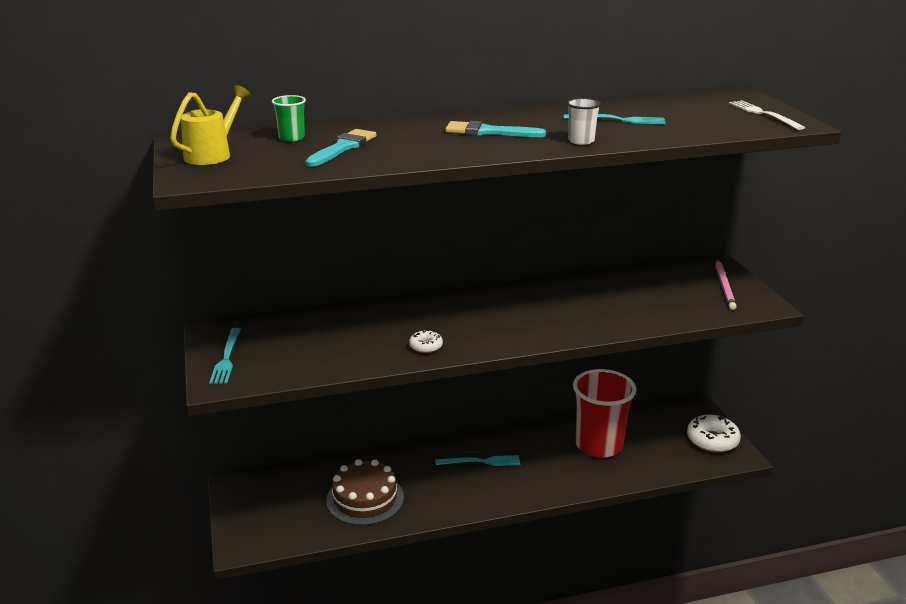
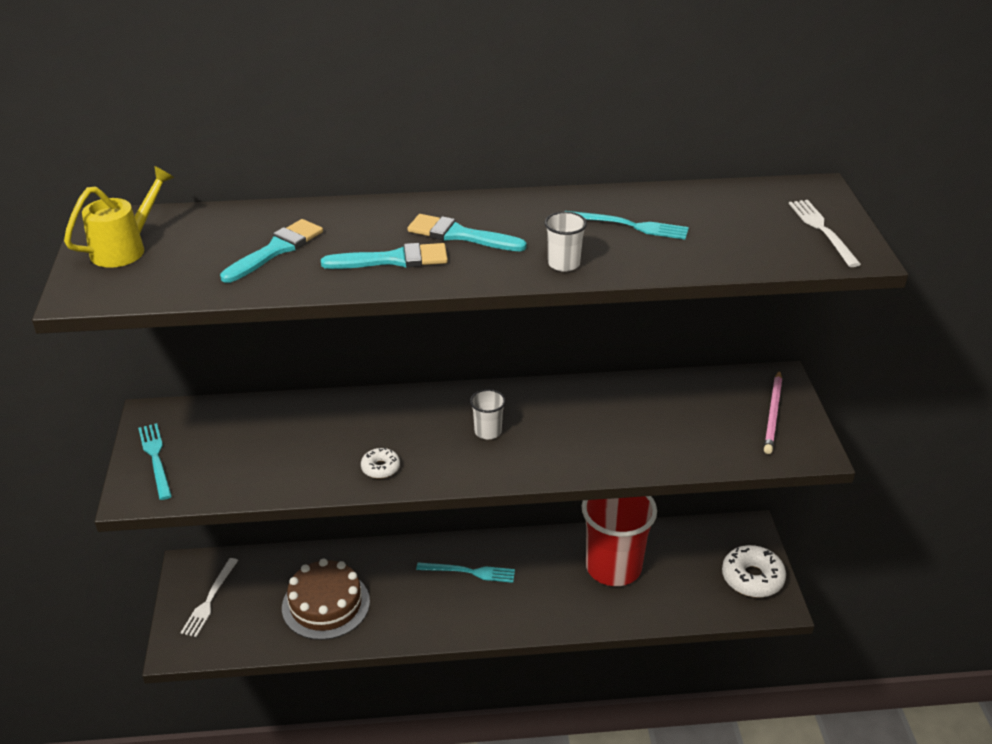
camera: 10 degrees right, 10 degrees up
turquoise fork [209,328,241,384] -> turquoise fork turned 150 degrees clockwise [138,423,172,500]
green cup [272,95,306,142] -> none
none -> white fork [180,558,238,637]
none -> turquoise brush [321,243,448,269]
none -> white cup [470,389,506,439]

